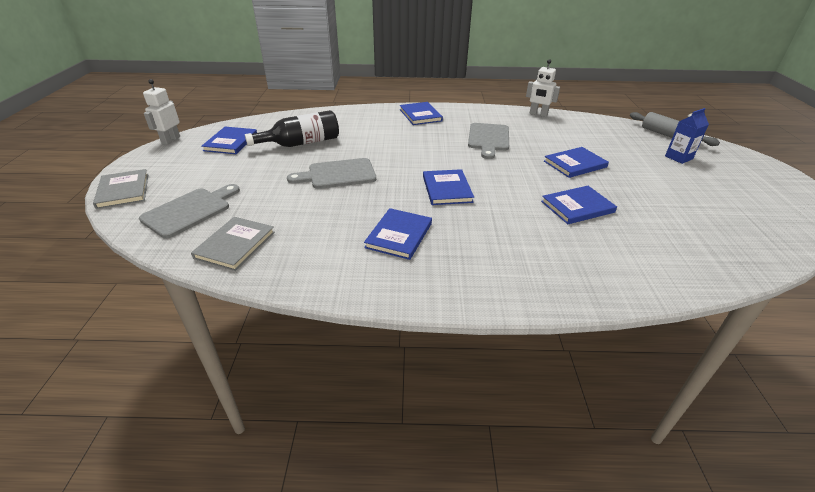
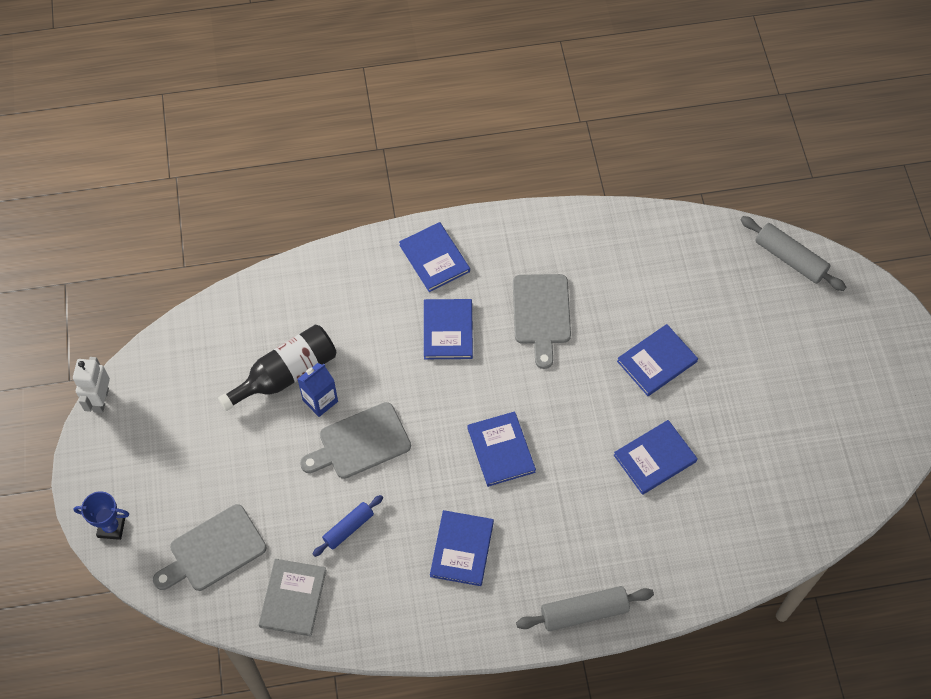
camera: 10 degrees left, 25 degrees up
grey book [93,169,149,209] -> blue trophy [74,491,129,540]
grey cutting board [139,184,240,238] -> grey cutting board turned 150 degrees counterclockwise [153,504,266,591]
blue book [201,127,257,154] -> blue book moved to [424,299,473,359]
white robot [526,59,560,117] -> none
blue carton [665,108,709,164] -> blue carton moved to [298,363,338,417]
none -> blue rolling pin [313,495,383,557]
none -> grey rolling pin [516,586,654,631]

